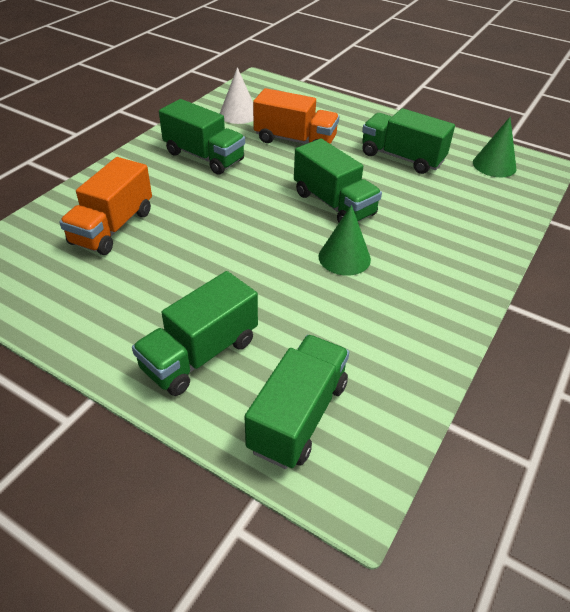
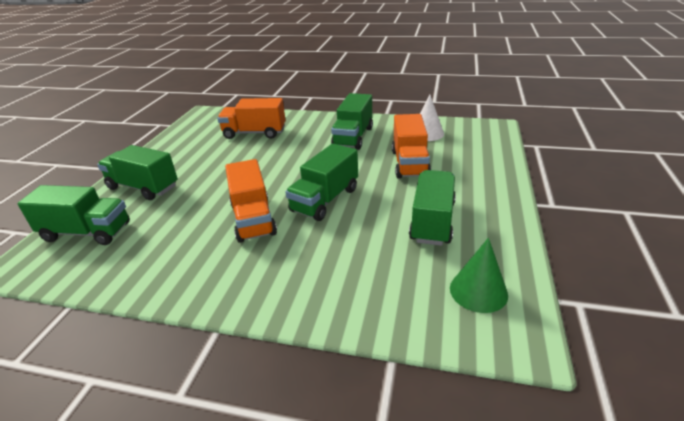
camera: 75 degrees right, 10 degrees down
green cone [319,205,371,276] -> orange truck [225,159,277,243]

